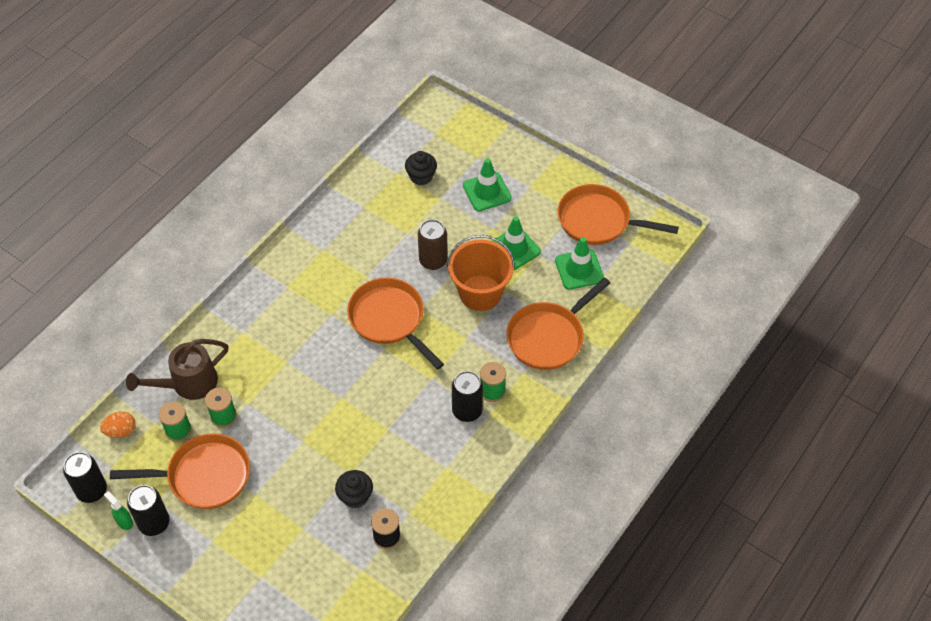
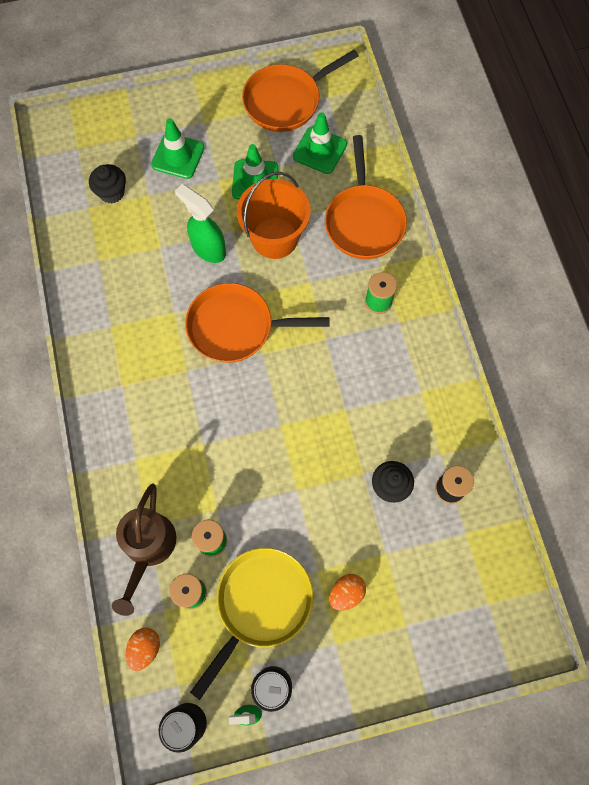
camera: 50 degrees left, 15 degrees up
orange pan [110,433,250,509] -> yellow pan [190,548,313,700]
brown can [418,219,447,270] -> green spray bottle [175,184,226,263]
black can [452,371,483,422] -> none
none -> orange egg [329,574,366,611]

